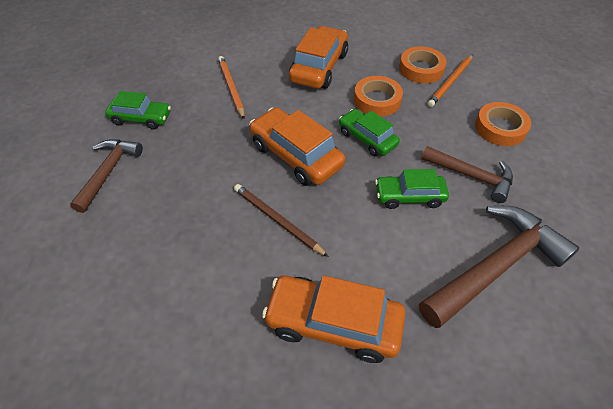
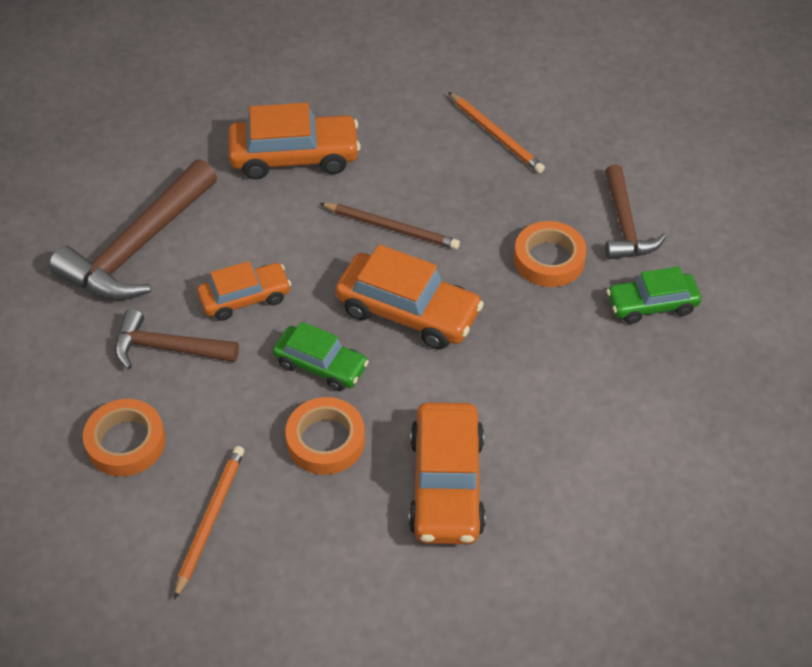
camera: 160 degrees right, 0 degrees up
orange pencil [218,56,245,119] -> orange pencil moved to [448,92,545,173]
green car [375,169,449,209] -> orange car [197,261,291,321]
orange tape [399,46,446,83] -> orange tape moved to [514,221,587,287]

